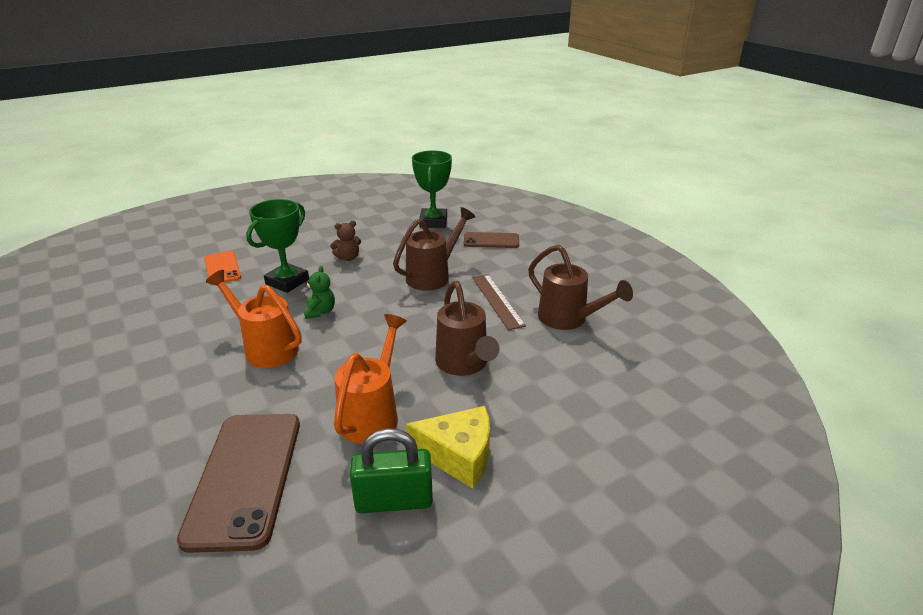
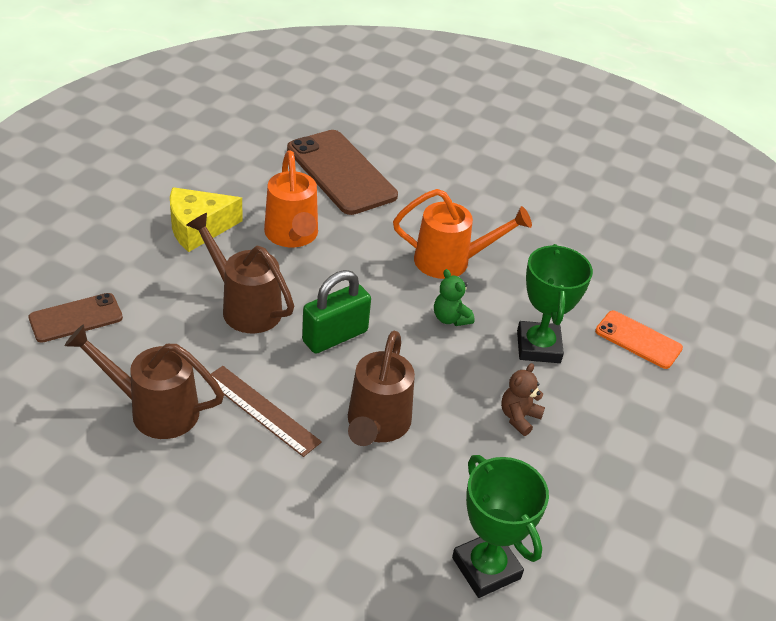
camera: 145 degrees right, 10 degrees up
green padlock [350,428,433,513] -> green padlock moved to [302,270,371,354]
brown phone [464,232,519,248] -> brown phone moved to [28,293,123,343]

